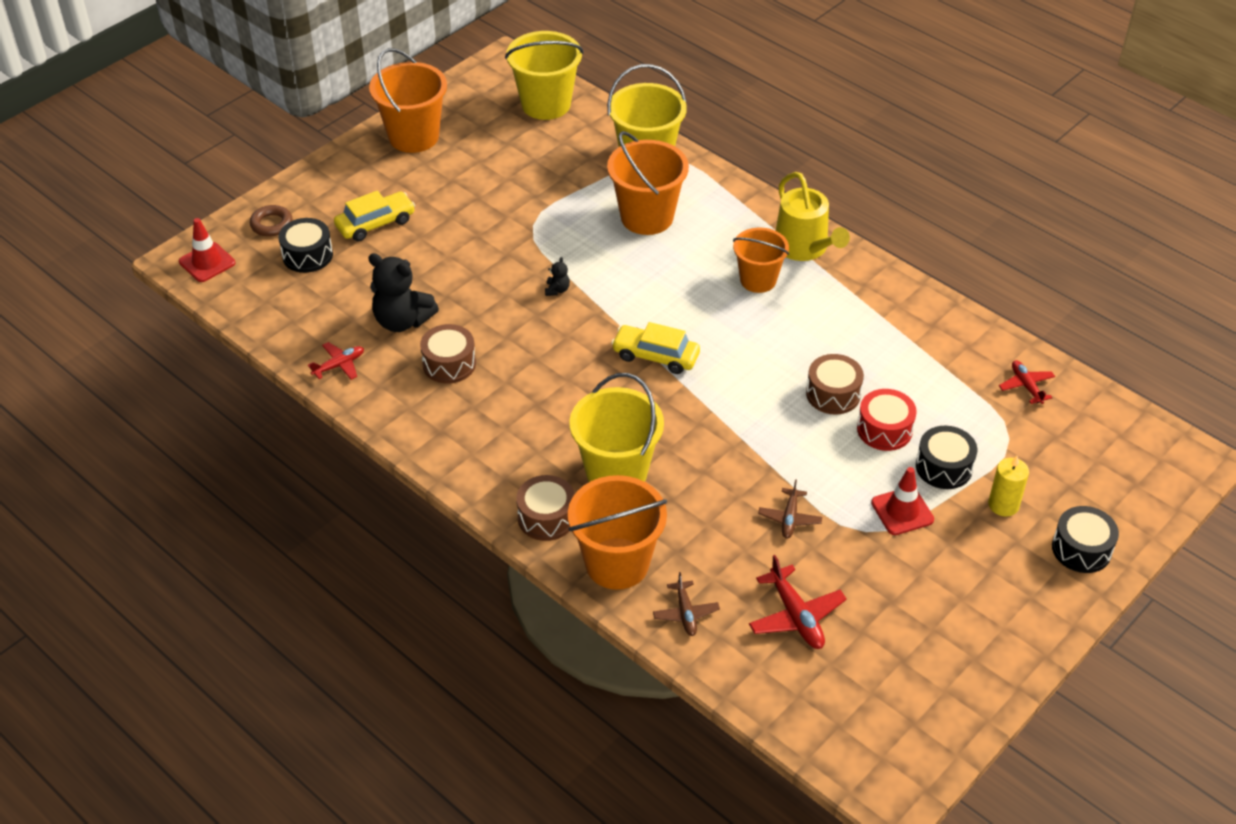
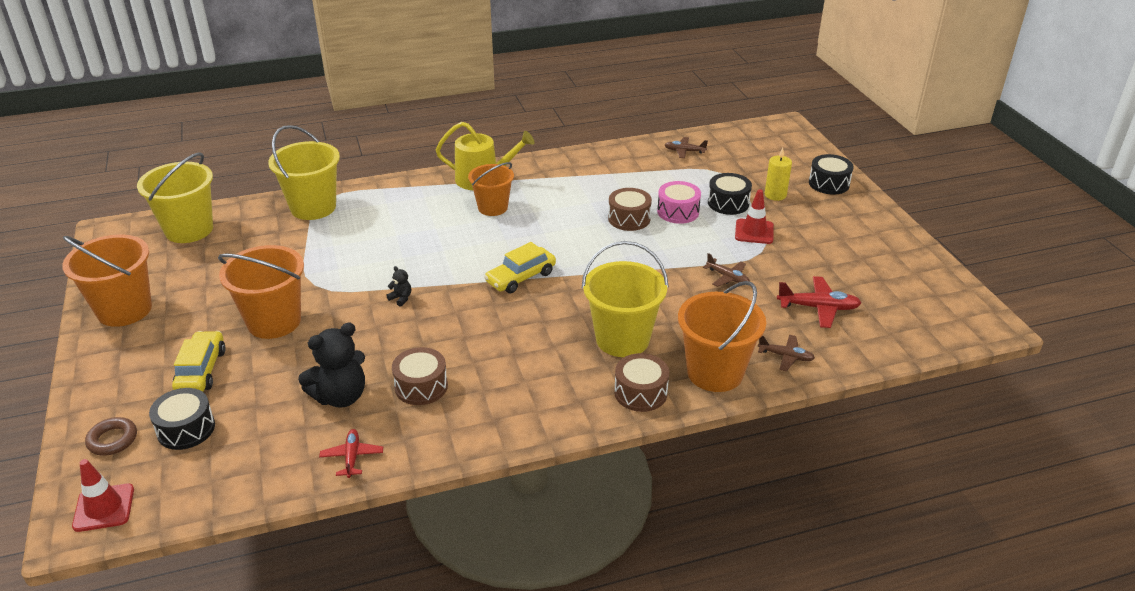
camera: 60 degrees left, 10 degrees down
orange bucket [607,131,689,235] -> orange bucket moved to [218,245,304,339]
red drum [857,389,917,451] -> pink drum [657,181,701,224]
red plane [999,360,1055,404] -> brown plane [665,137,708,158]

